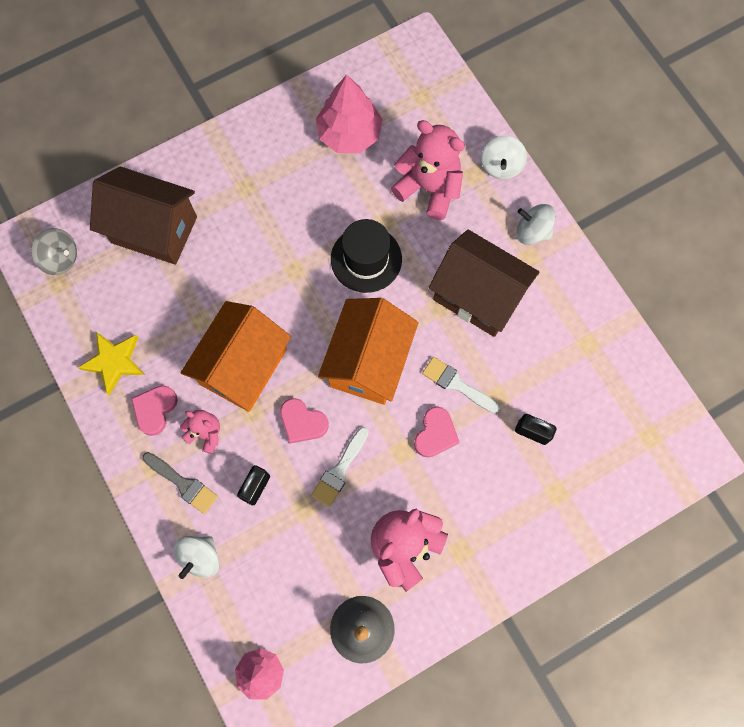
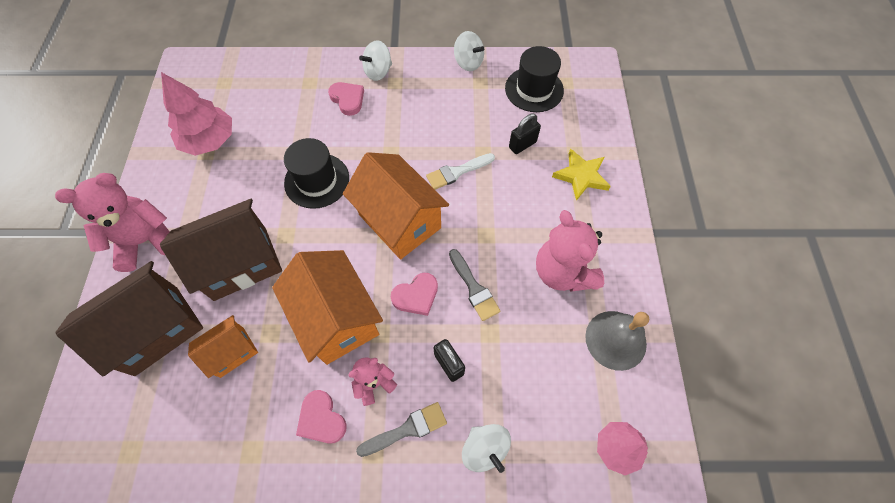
camera: 60 degrees left, 10 degrees down
grey spinning top [31,228,77,275] -> none
yellow star [78,332,145,395] -> yellow star moved to [552,149,611,201]
white brush [311,427,369,507] -> grey brush [449,249,500,321]
pink teddy bear [391,120,465,220] -> pink teddy bear moved to [55,173,170,272]
pink heart [414,407,459,457] -> pink heart moved to [328,82,364,116]
brown house [429,230,539,337] -> brown house moved to [160,199,282,301]
white spinning top [481,136,527,179] -> white spinning top moved to [454,31,484,71]
none -> orange house [188,315,258,378]
none -> black hat [505,46,564,112]

